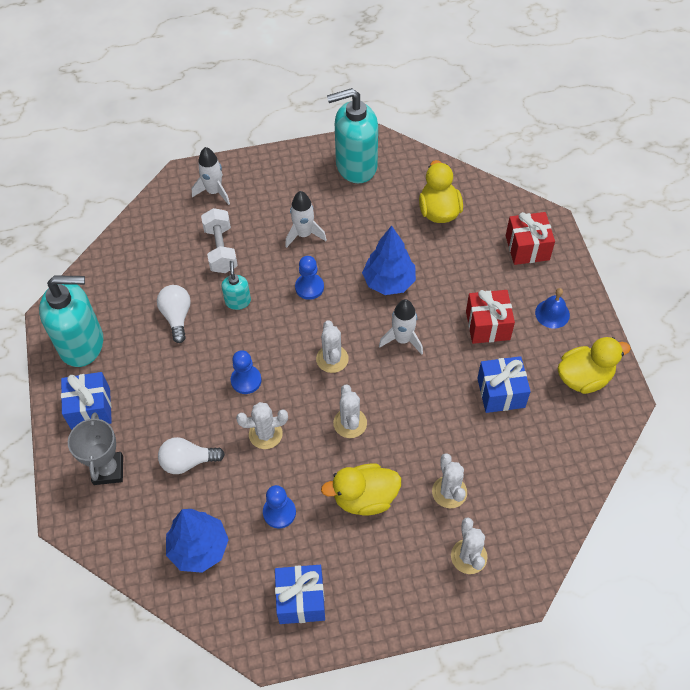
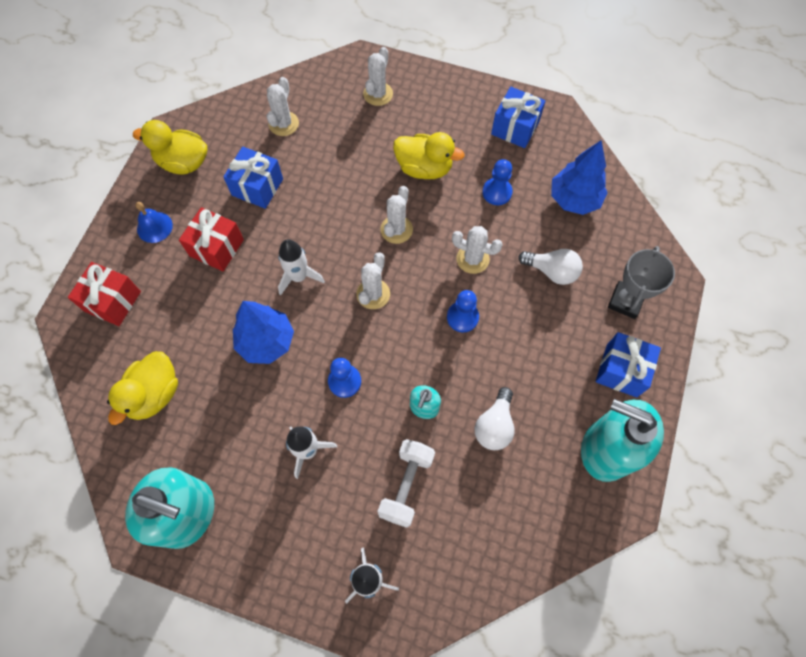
camera: 150 degrees left, 10 degrees up
white cactus [432,453,467,508] -> white cactus moved to [267,77,299,136]

